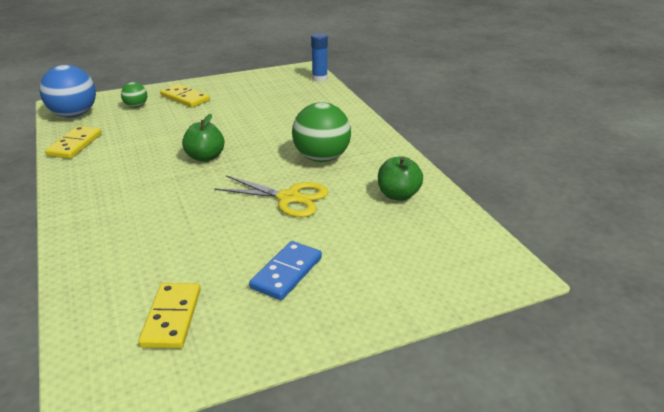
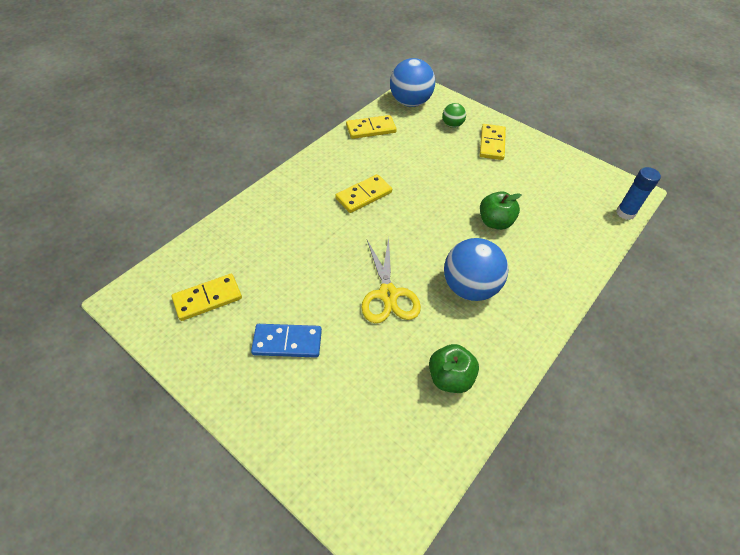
camera: 60 degrees right, 20 degrees up
green apple [182,114,225,162] -> green apple moved to [480,191,522,230]
green ball [292,102,351,162] -> blue ball [444,238,508,301]
none -> yellow domino [335,174,392,213]

